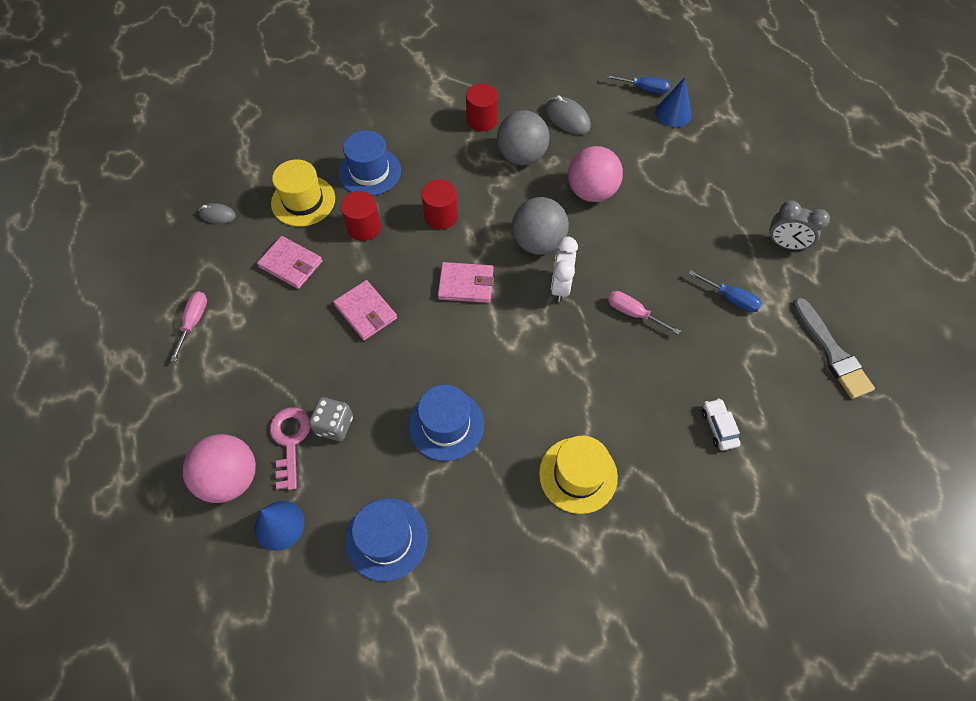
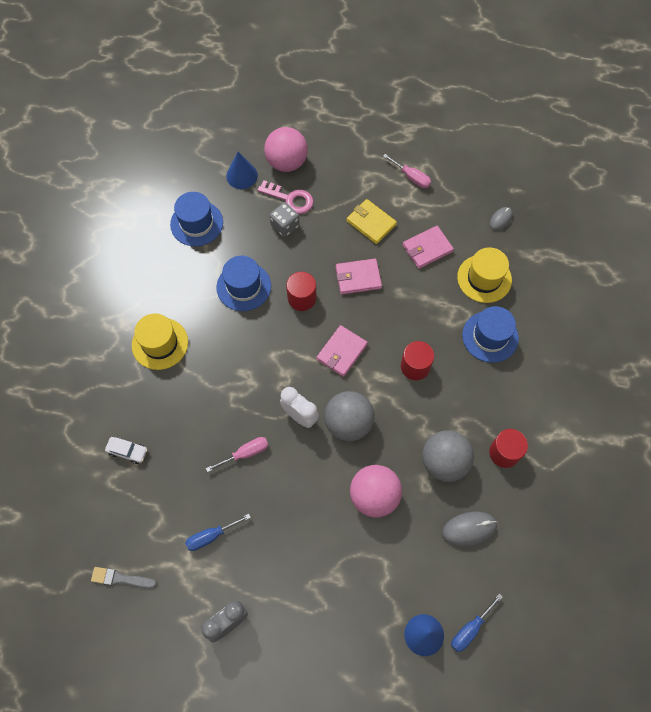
camera: 120 degrees right, 5 degrees up
red cylinder [340,191,381,241] -> red cylinder moved to [286,272,316,311]
grey brush [793,298,875,399] -> grey brush [91,567,157,588], size x0.64
none -> yellow wallet [347,199,397,244]

